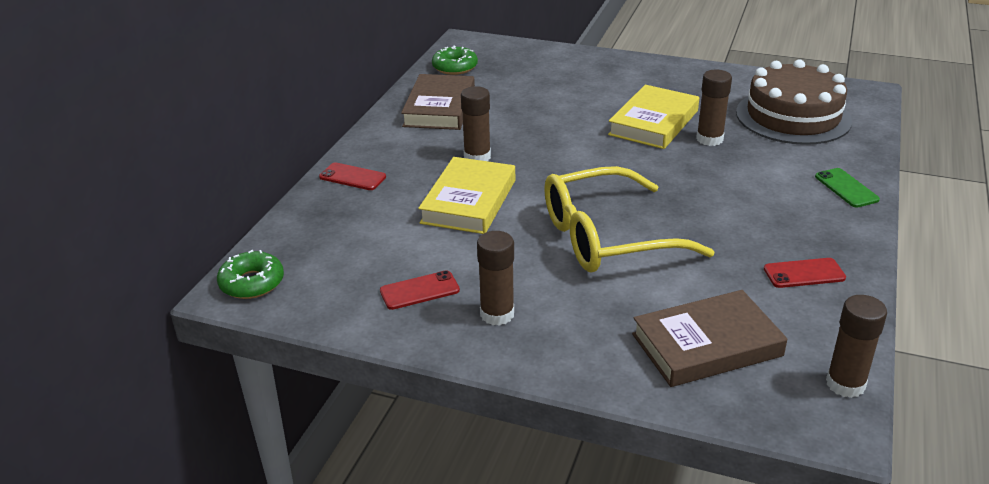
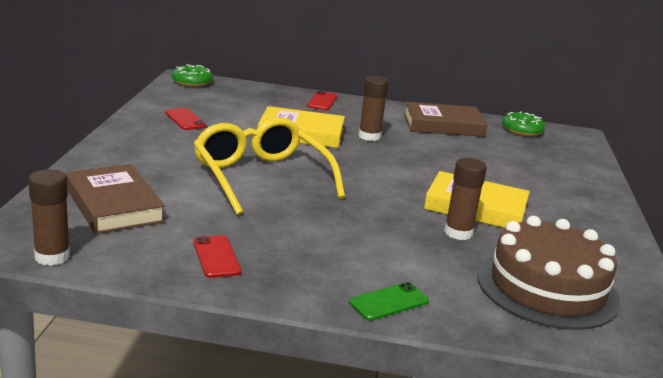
camera: 75 degrees right, 10 degrees down
brown glue stick [477,231,514,326] -> none

